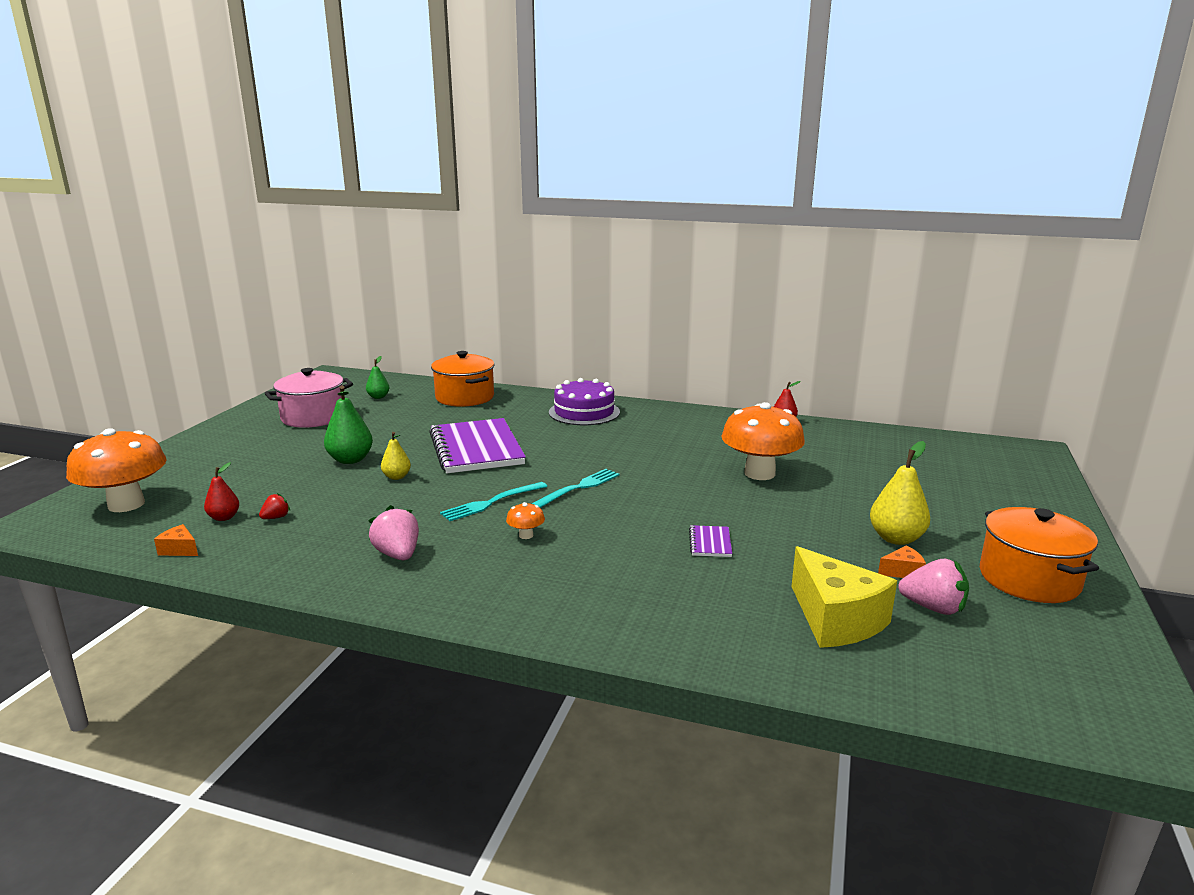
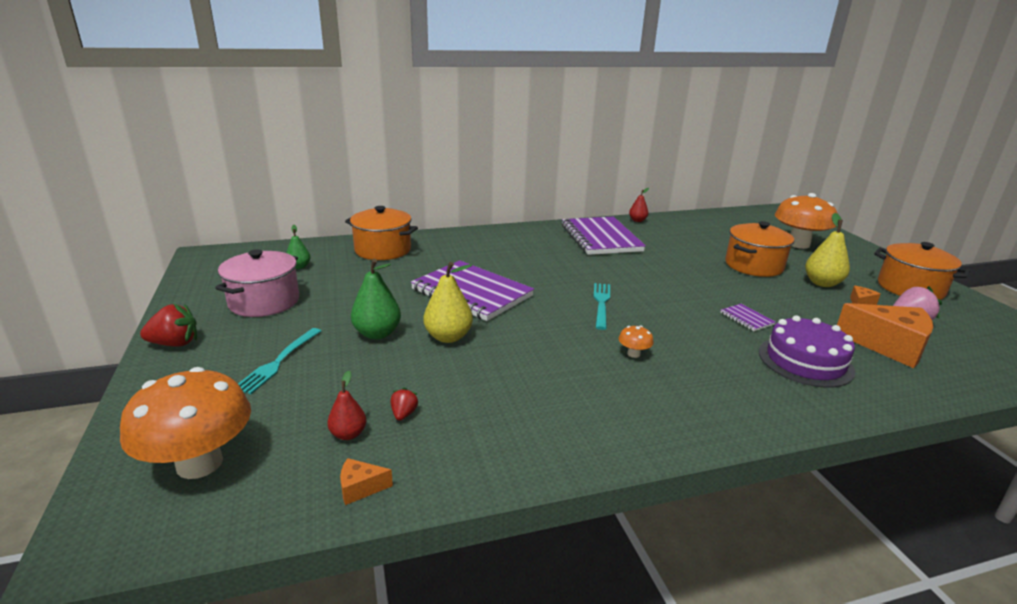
camera: 35 degrees left, 5 degrees up
pink strawberry [368,505,419,560] -> none
yellow pear [381,432,411,480] -> yellow pear [423,262,473,343], size x1.67
turquoise fork [440,482,547,521] -> turquoise fork moved to [238,328,321,394]
purple cake [549,378,620,425] -> purple cake moved to [759,315,855,388]
orange mushroom [721,402,805,480] -> orange mushroom moved to [775,193,838,249]
yellow cheese [791,546,897,648] -> orange cheese [837,303,933,368]
none -> red strawberry [140,304,197,347]
none -> purple notebook [562,217,646,255]
none -> orange pot [725,221,794,277]

